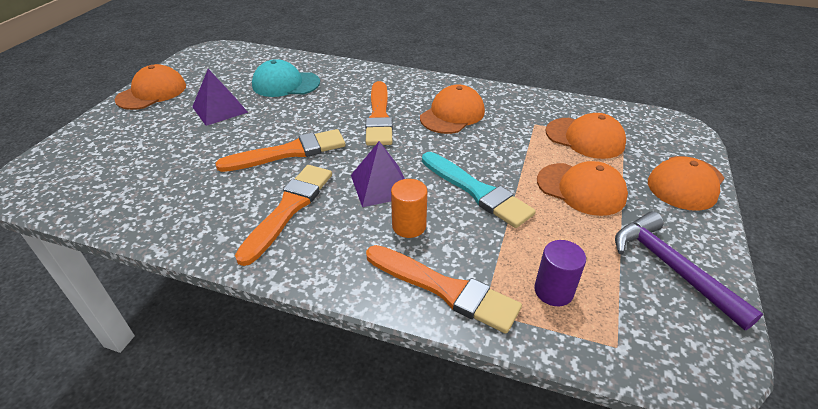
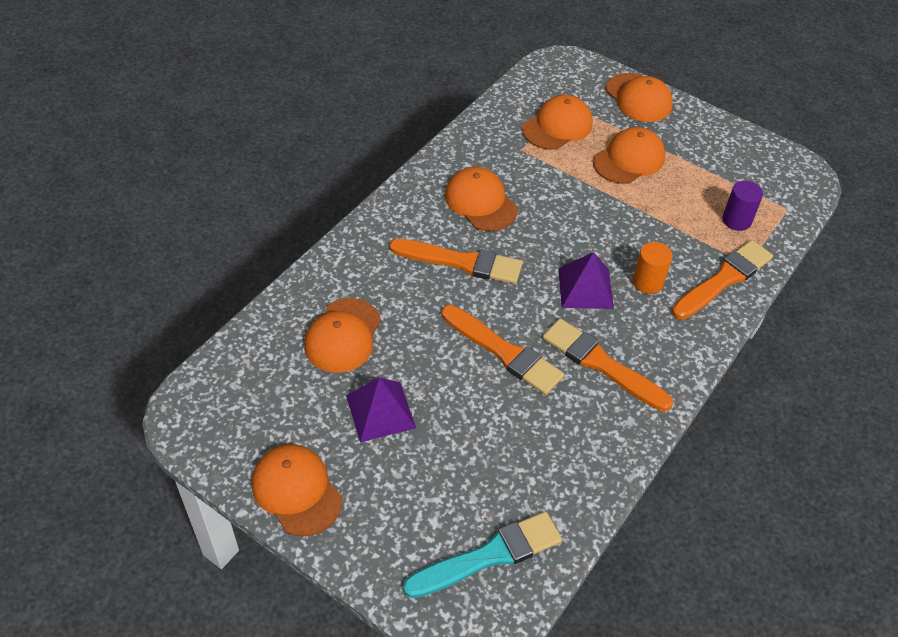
camera: 75 degrees left, 10 degrees up
orange brush [215,129,346,172] -> orange brush turned 135 degrees clockwise [441,305,564,395]
turquoise cap [252,59,320,97] -> orange cap [304,298,381,373]
turquoise brush [422,152,536,228] -> turquoise brush moved to [403,511,562,598]
purple hammer [615,211,763,330] -> none

